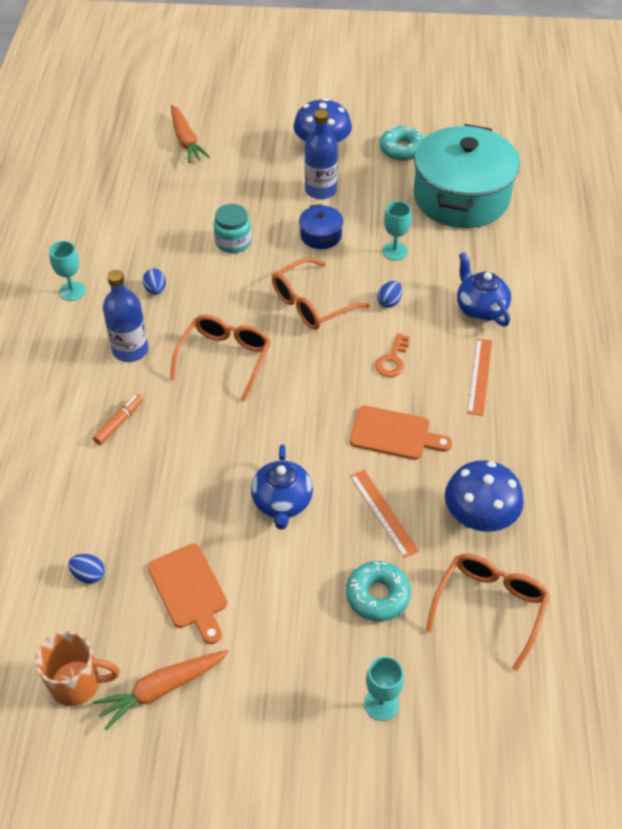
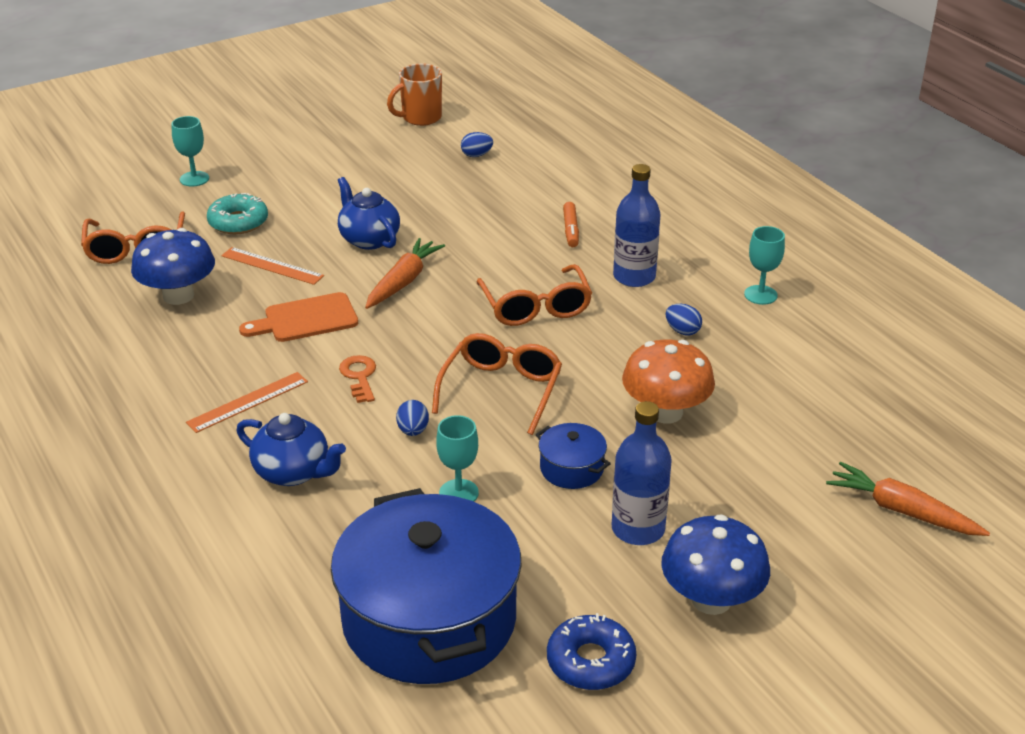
camera: 145 degrees right, 15 degrees down
orange carrot [93,650,229,730] -> orange carrot moved to [365,238,445,309]
orange cutting board [148,544,227,644] -> none
turquoise jar [214,204,251,253] -> orange mushroom [622,340,715,424]
turquoise donut [380,126,424,161] -> blue donut [547,613,636,690]
turquoise pot [414,124,520,228] -> blue pot [331,488,522,684]
orange ruler [467,339,492,416] -> orange ruler turned 75 degrees clockwise [186,372,308,433]

